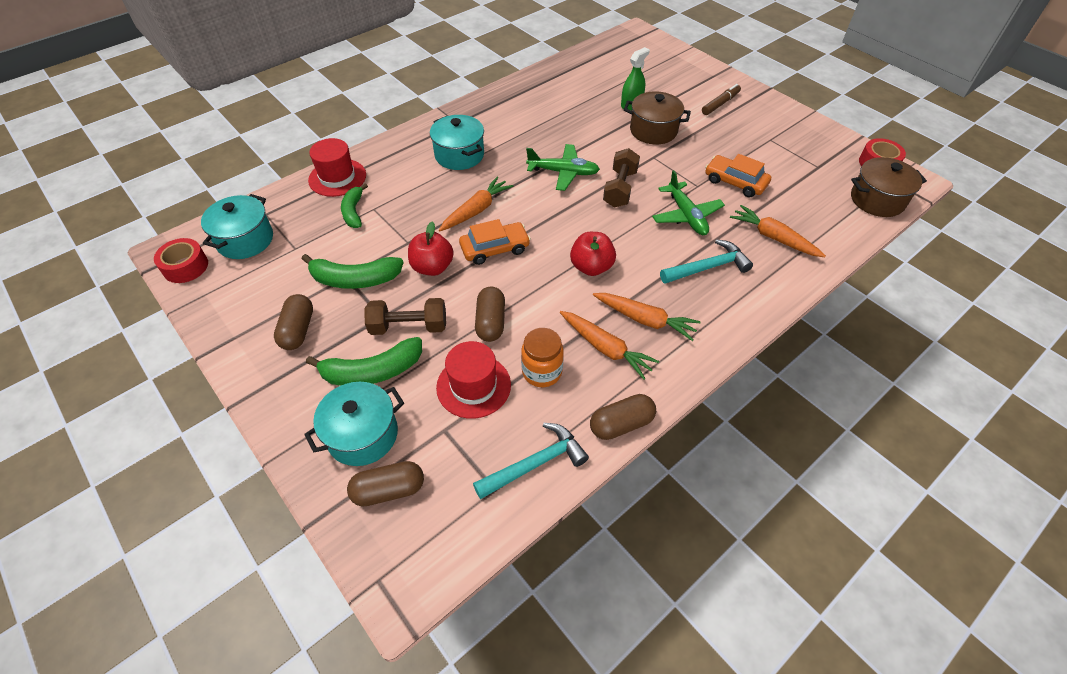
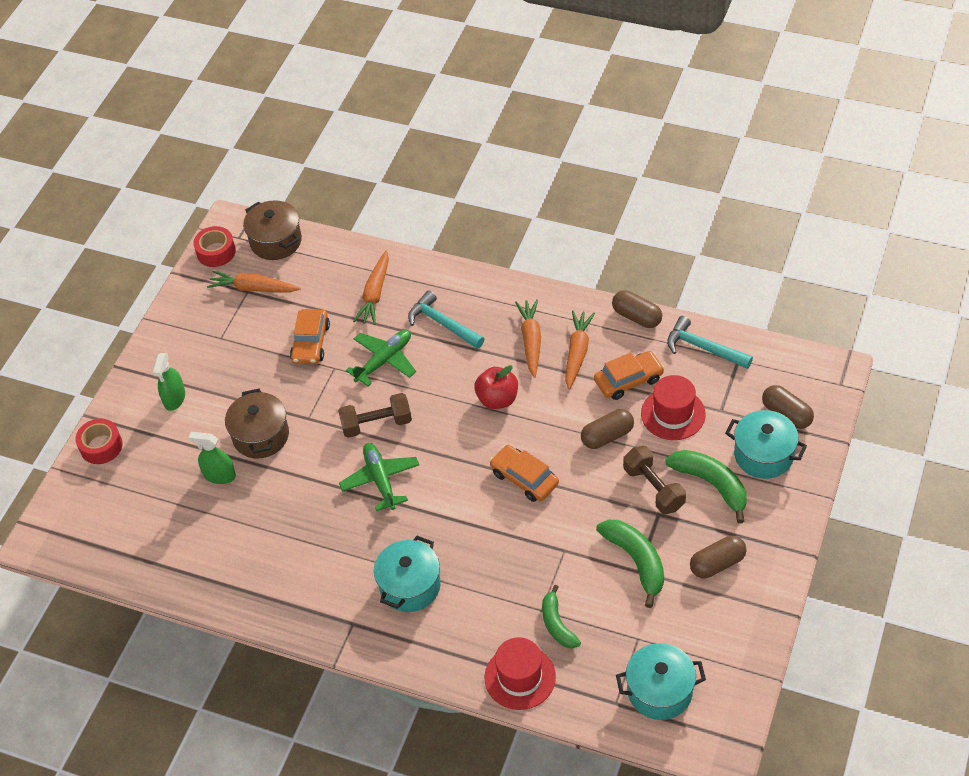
camera: 115 degrees left, 0 degrees up
red tape [154,238,208,283] -> red tape moved to [75,418,123,464]
green banana [341,183,368,228] -> green banana turned 105 degrees clockwise [542,585,581,648]
red apple [408,221,454,276] -> none
orange carrot [439,177,513,231] -> orange carrot moved to [207,271,300,292]
orange jar [521,328,564,387] -> orange car [594,351,664,400]
brown marker [702,84,741,115] -> green spray bottle [153,353,185,411]

